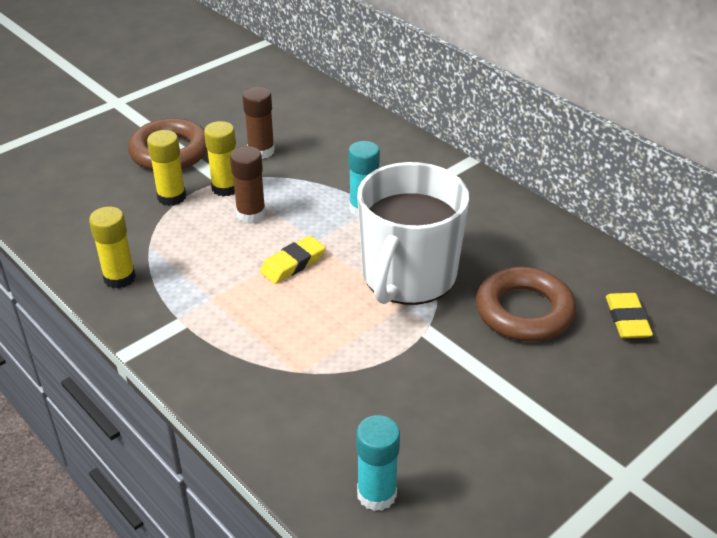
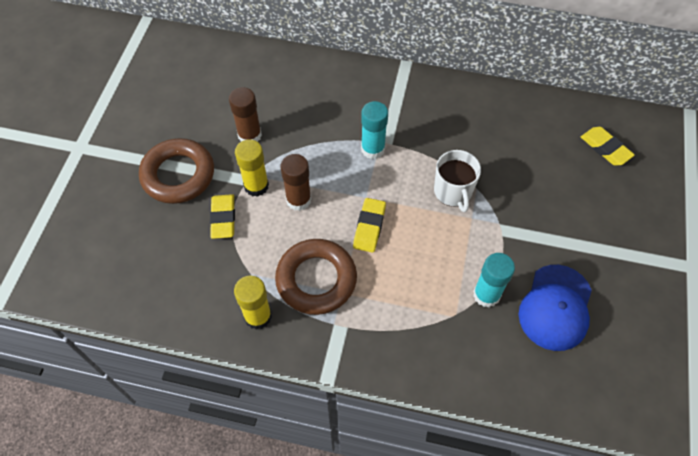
camera: 35 degrees left, 20 degrees up
yellow glue stick [147,130,186,206] -> yellow eraser [210,194,235,239]
turquoise glue stick [356,415,400,511] -> turquoise glue stick moved to [473,253,515,307]
white mug [357,162,469,305] -> white mug [434,150,481,212], size x0.51
brown ring [476,267,576,342] -> brown ring moved to [275,239,357,315]
none -> blue cap [519,265,592,351]

